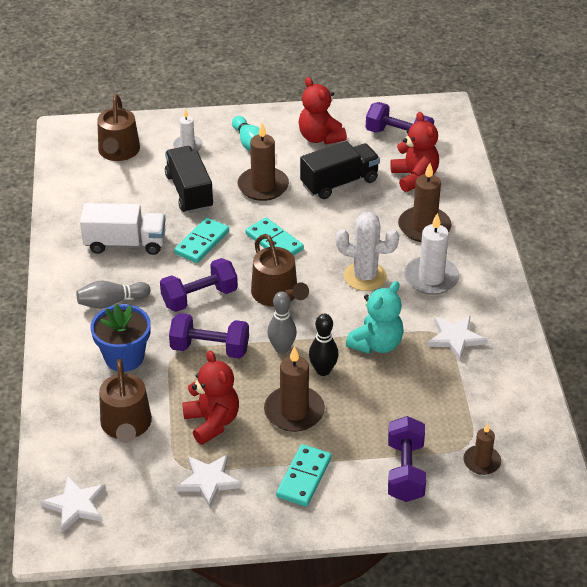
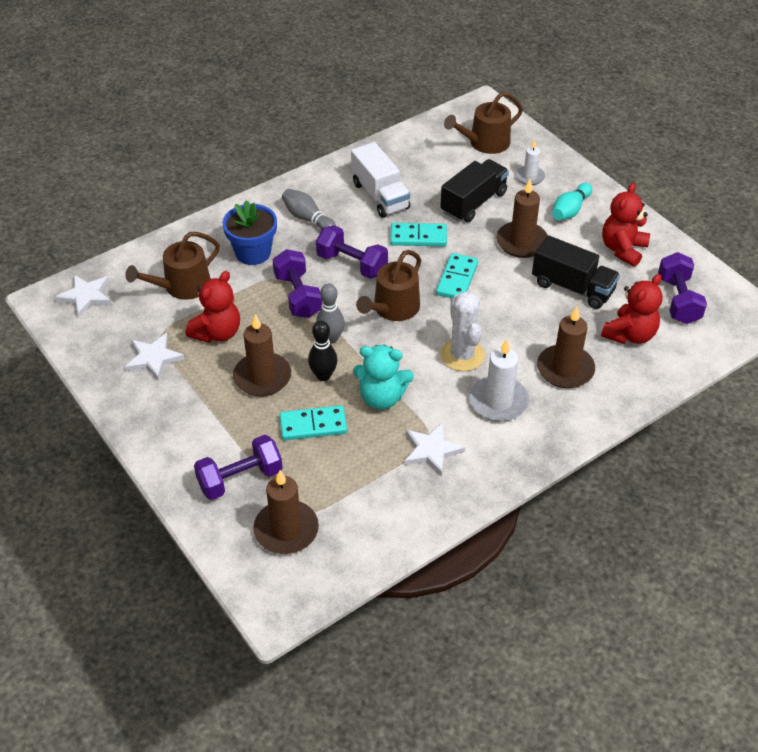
camera: 60 degrees right, 5 degrees up
turquoise domino [276,444,332,507] -> turquoise domino moved to [279,405,347,440]
brown candle [463,423,501,475] -> brown candle [253,470,319,554], size x1.66

